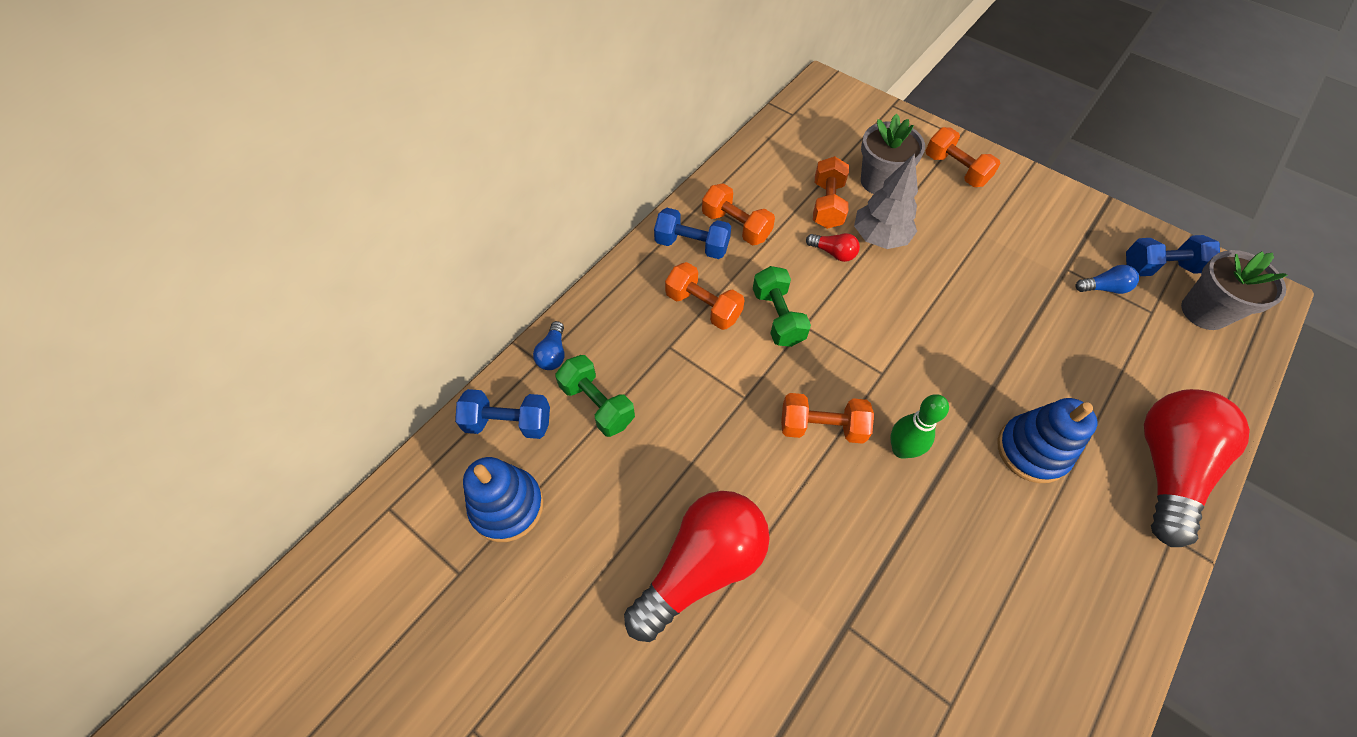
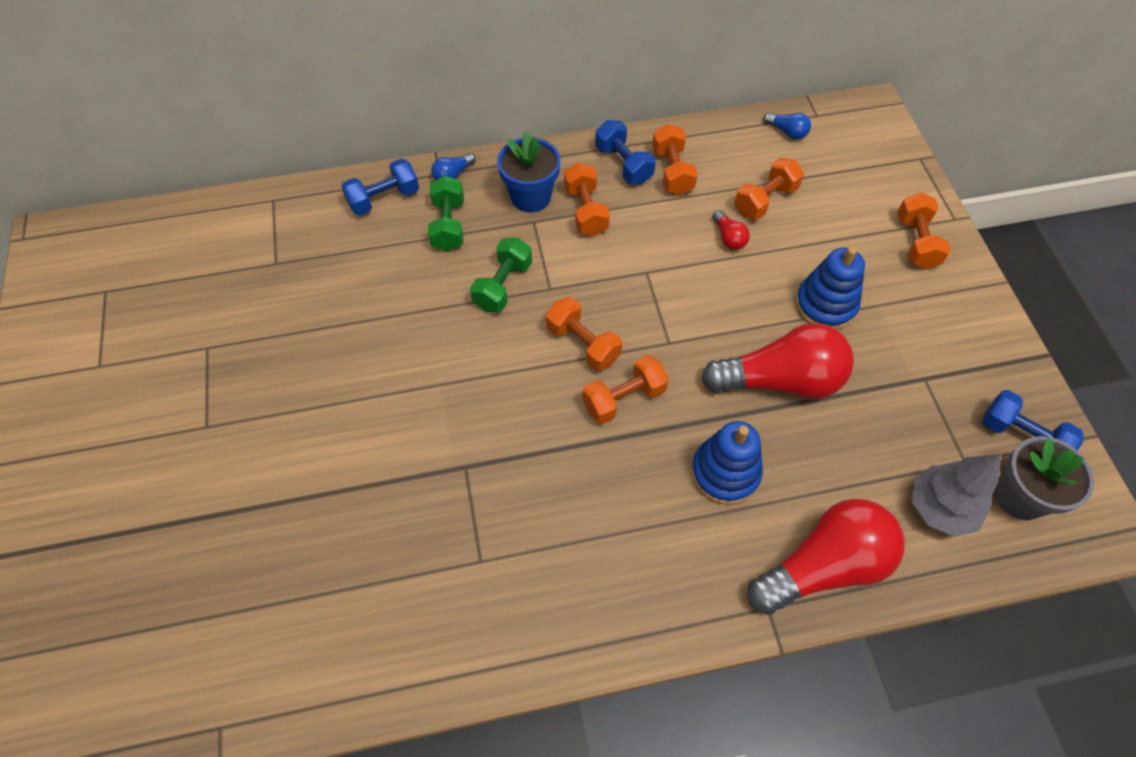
camera: 40 degrees right, 0 degrees up
blue dumbbell [455,389,550,439] -> blue dumbbell turned 75 degrees counterclockwise [341,159,419,215]
blue stacking toy [463,457,544,542] -> blue stacking toy moved to [795,246,865,330]
red light bulb [624,491,770,642] -> red light bulb moved to [701,323,854,399]
green dumbbell [753,266,811,347] -> green dumbbell moved to [470,238,532,312]
grey tree [854,153,918,249] -> grey tree moved to [912,454,1002,537]
grey flower pot [861,114,925,194] -> none
green bowling pin [891,394,949,459] -> orange dumbbell [582,355,669,424]
blue light bulb [1076,265,1139,294] -> blue light bulb moved to [763,112,811,140]
none -> blue flower pot [497,131,561,213]

